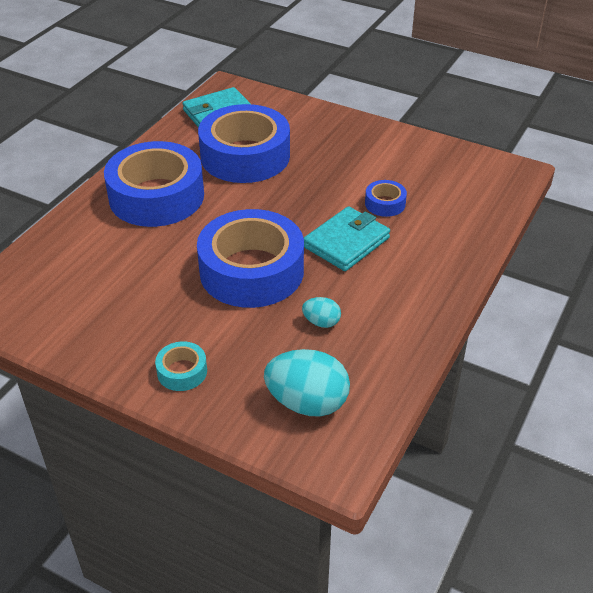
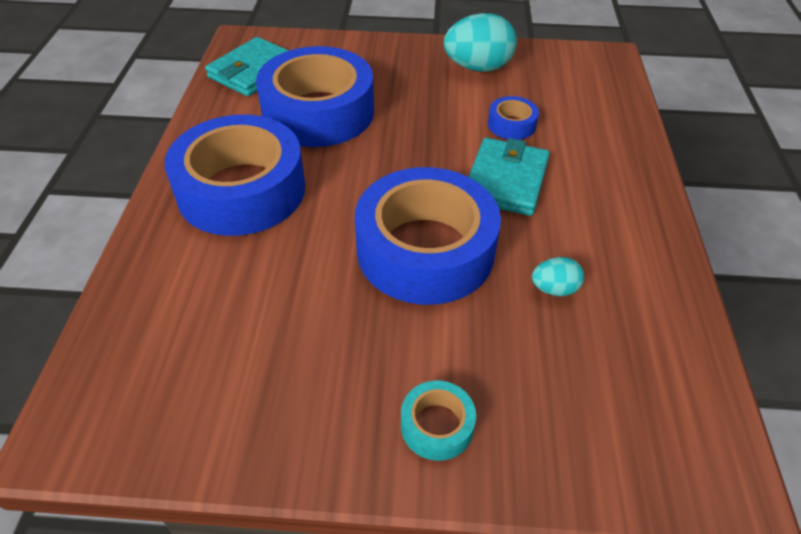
camera: 25 degrees left, 5 degrees up
turquoise egg [264,349,350,417] -> turquoise egg moved to [444,13,517,72]

